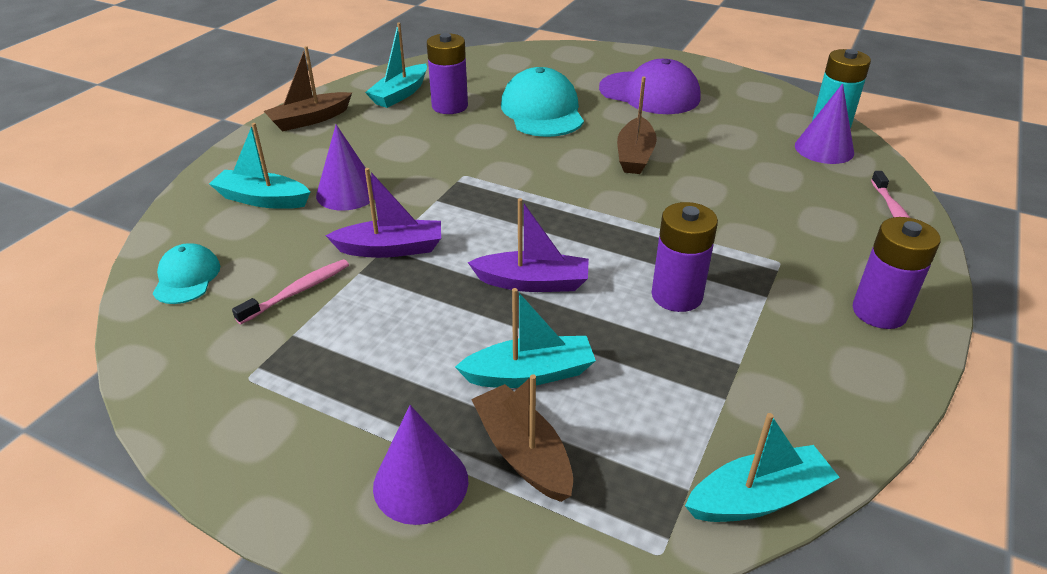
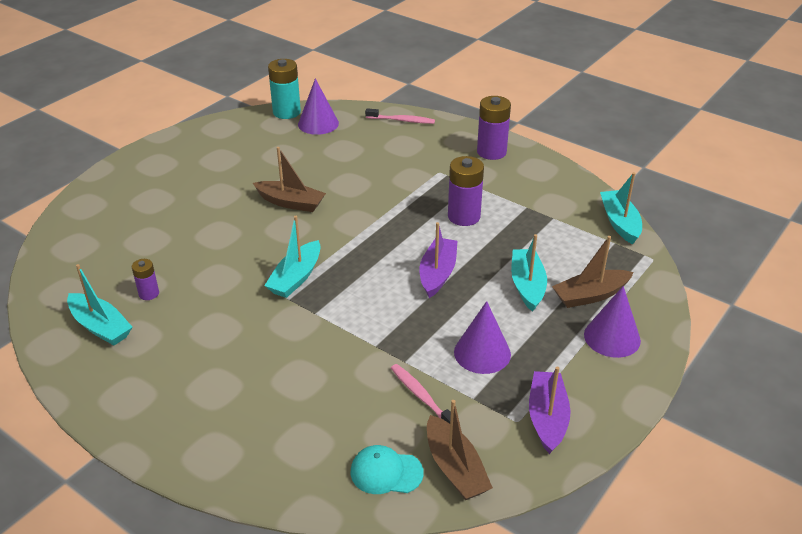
camera: 80 degrees left, 0 degrees up
turquoise boat [209,123,310,209] -> turquoise boat moved to [264,216,321,298]
brown boat [264,46,352,131] -> brown boat moved to [427,400,493,500]
purple cone [316,124,375,210] -> purple cone moved to [454,301,511,374]
purple boat [326,168,441,258] -> purple boat moved to [529,366,570,454]
purple battery [427,33,468,114] -> purple battery [132,259,159,300], size x0.55
turquoise cap [501,67,584,137] -> none
purple cap [599,59,700,114] -> none

